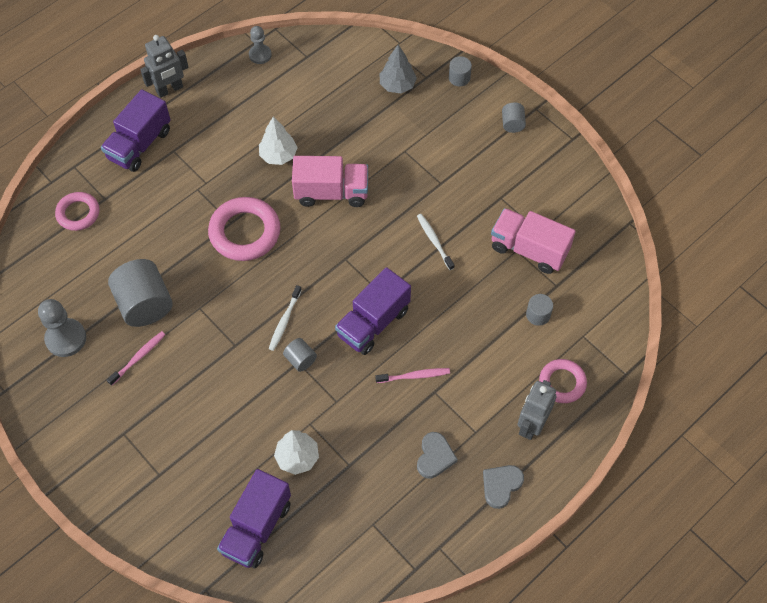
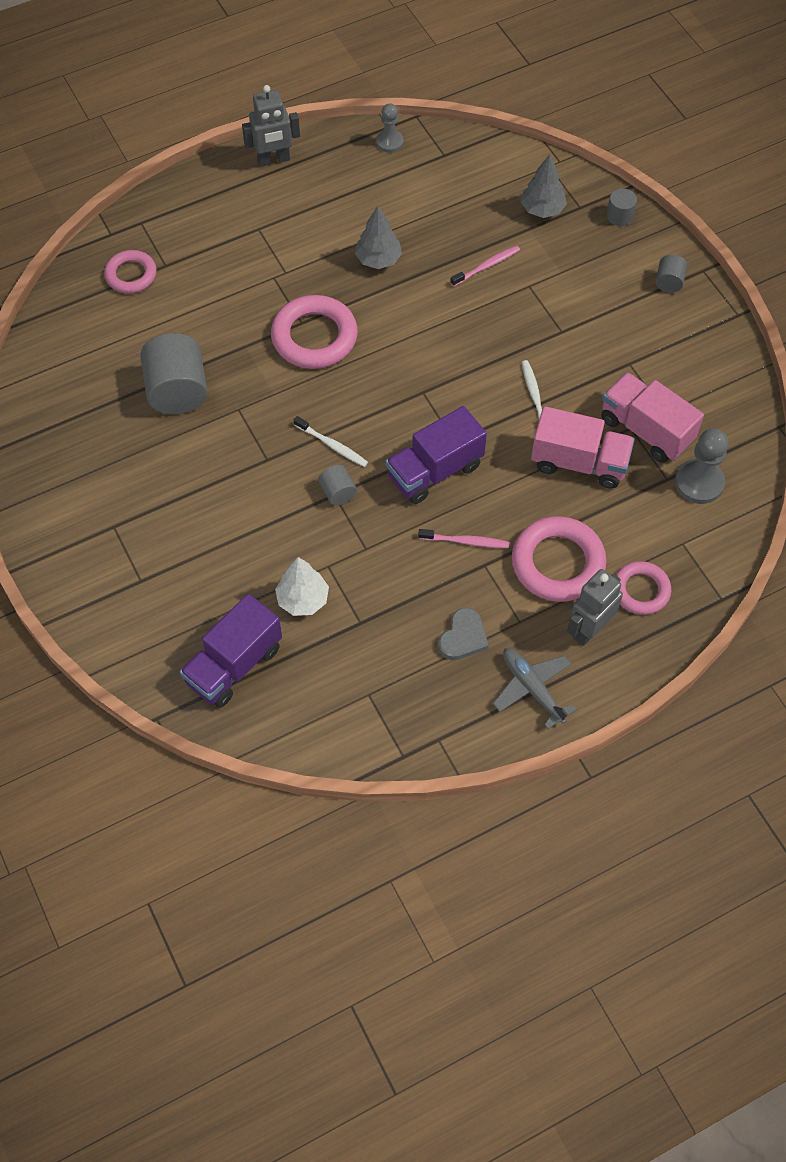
camera: 15 degrees right, 0 degrees up
grey pawn [38,299,86,357] -> grey pawn moved to [675,428,729,504]
purple truck [101,89,170,172] -> none
pink toothbrush [107,331,165,386] -> pink toothbrush moved to [450,245,520,286]
white tree [259,117,298,165] -> grey tree [355,206,402,269]
white toothbrush [269,285,302,351] -> white toothbrush turned 90 degrees counterclockwise [294,416,368,467]
pink truck [292,156,368,207] -> pink truck moved to [531,406,635,488]
grey heart [483,465,524,509] -> grey plane [493,648,577,729]
grey cylinder [526,294,553,326] -> none
none -> pink ring [512,516,607,602]

